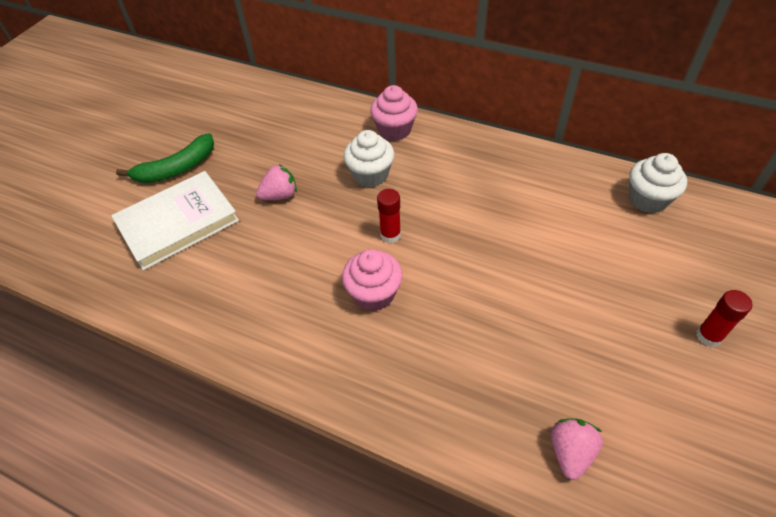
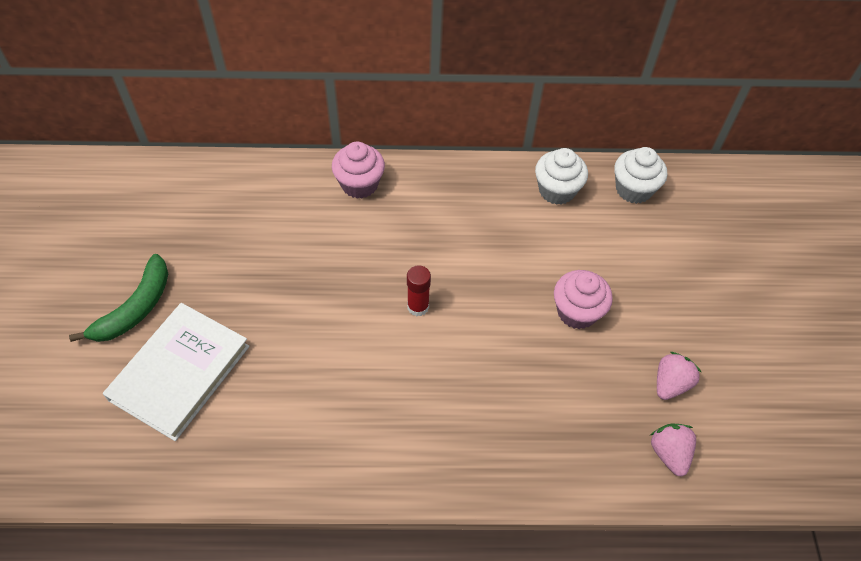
camera: 30 degrees left, 5 degrees up
pink strawberry [256,164,297,200] -> pink strawberry moved to [657,352,701,400]
pink cupcake [342,249,402,311] -> pink cupcake moved to [554,270,613,329]
white cupcake [344,130,394,188] -> white cupcake moved to [535,148,588,205]
red glue stick [696,290,753,347] -> none

